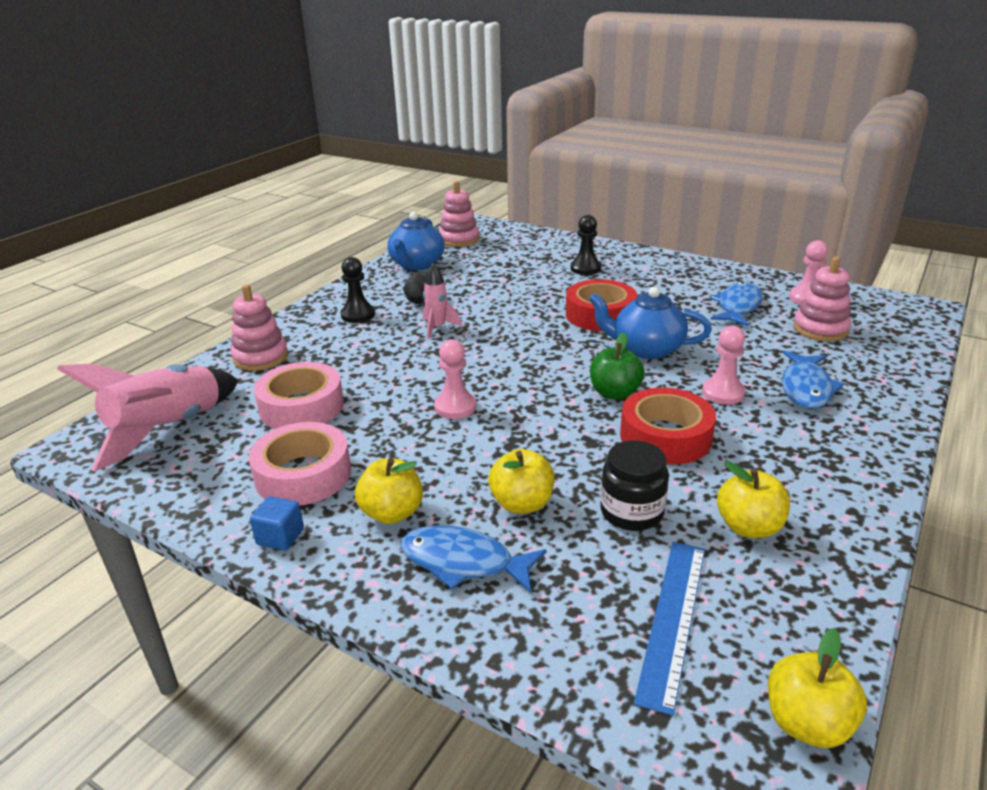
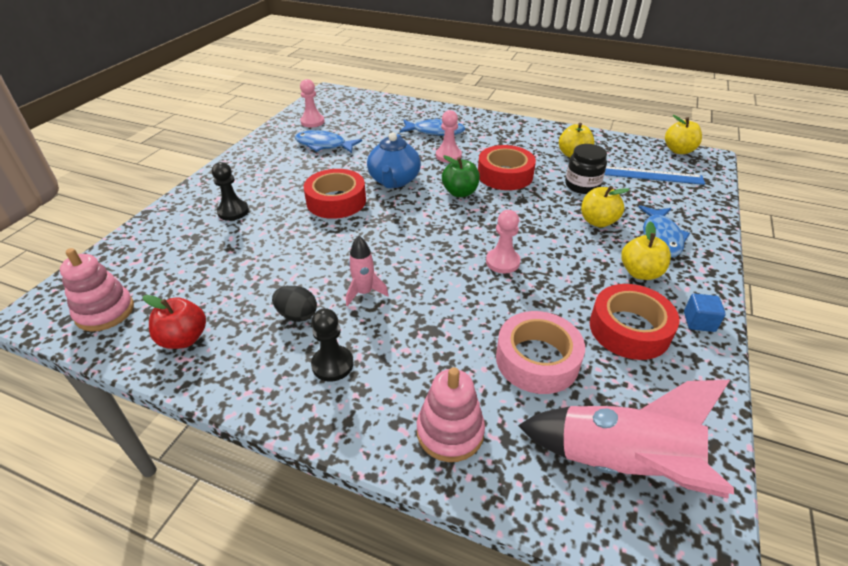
camera: 100 degrees left, 10 degrees up
pink tape [249,422,351,505] -> red tape [590,284,679,360]
blue teapot [387,211,445,271] -> red apple [143,295,206,349]
pink stacking toy [793,257,851,341] -> none

